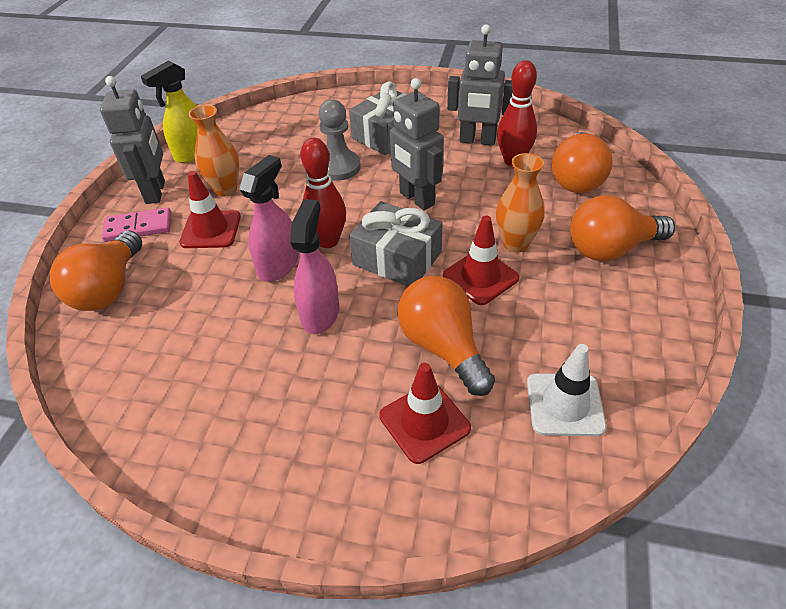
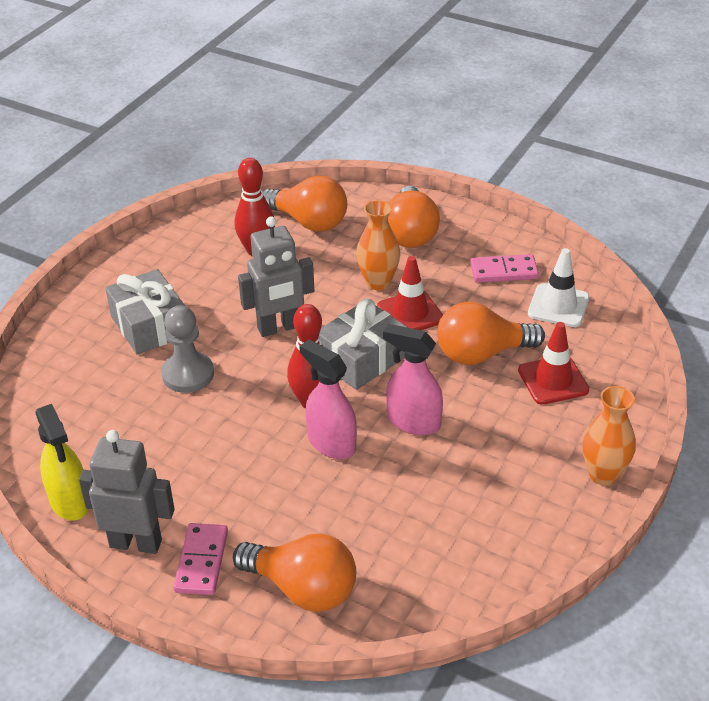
camera: 75 degrees left, 5 degrees down
red traffic cone [179,171,241,248] -> none
orange vase [189,105,239,197] -> orange vase moved to [582,386,636,485]
grey robot [447,24,513,146] -> none
none -> pink domino [470,254,539,283]

